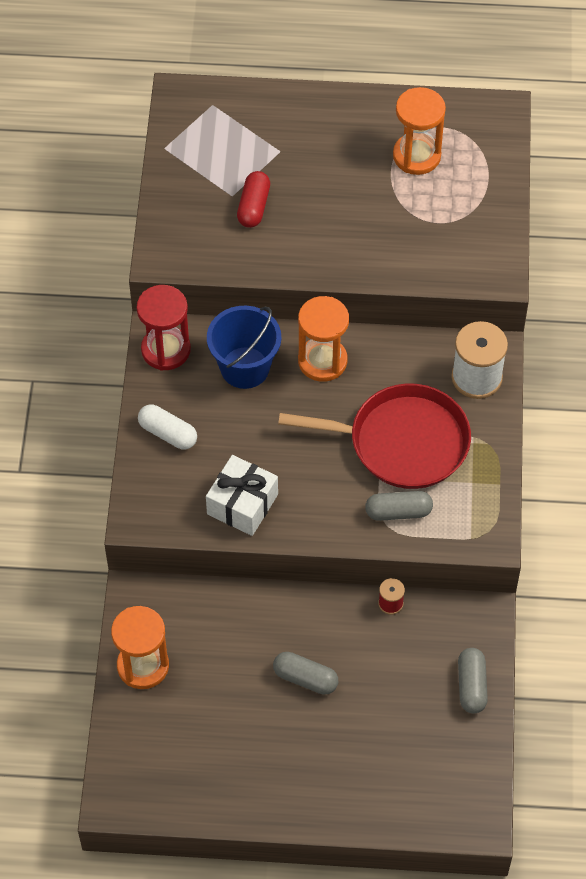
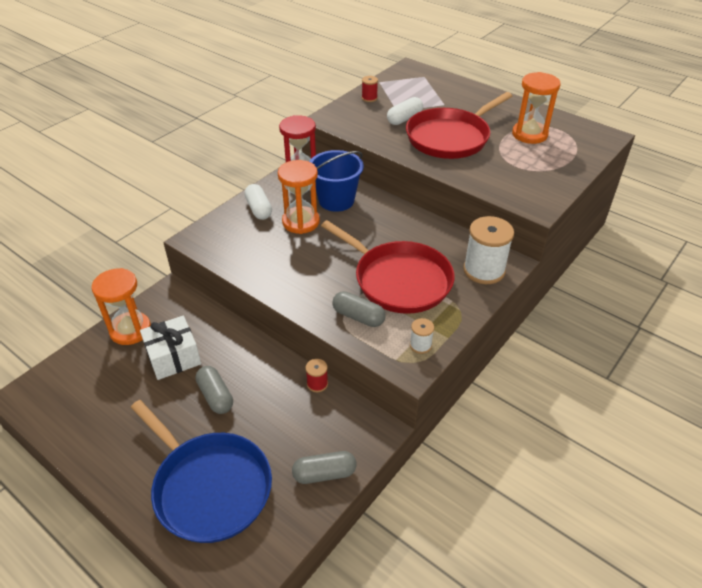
camera: 35 degrees right, 15 degrees down
white gift [206,455,278,536] -> white gift moved to [140,316,201,380]
red capsule [237,171,270,228] -> white capsule [387,97,423,125]
orange hourglass [298,296,349,382] -> orange hourglass moved to [278,160,320,234]
grey capsule [458,648,488,713] -> grey capsule turned 45 degrees clockwise [292,451,357,484]
none -> blue pan [131,400,272,543]
none -> red spool [362,76,378,102]
none -> red pan [406,92,512,159]
none -> white spool [410,318,434,354]

